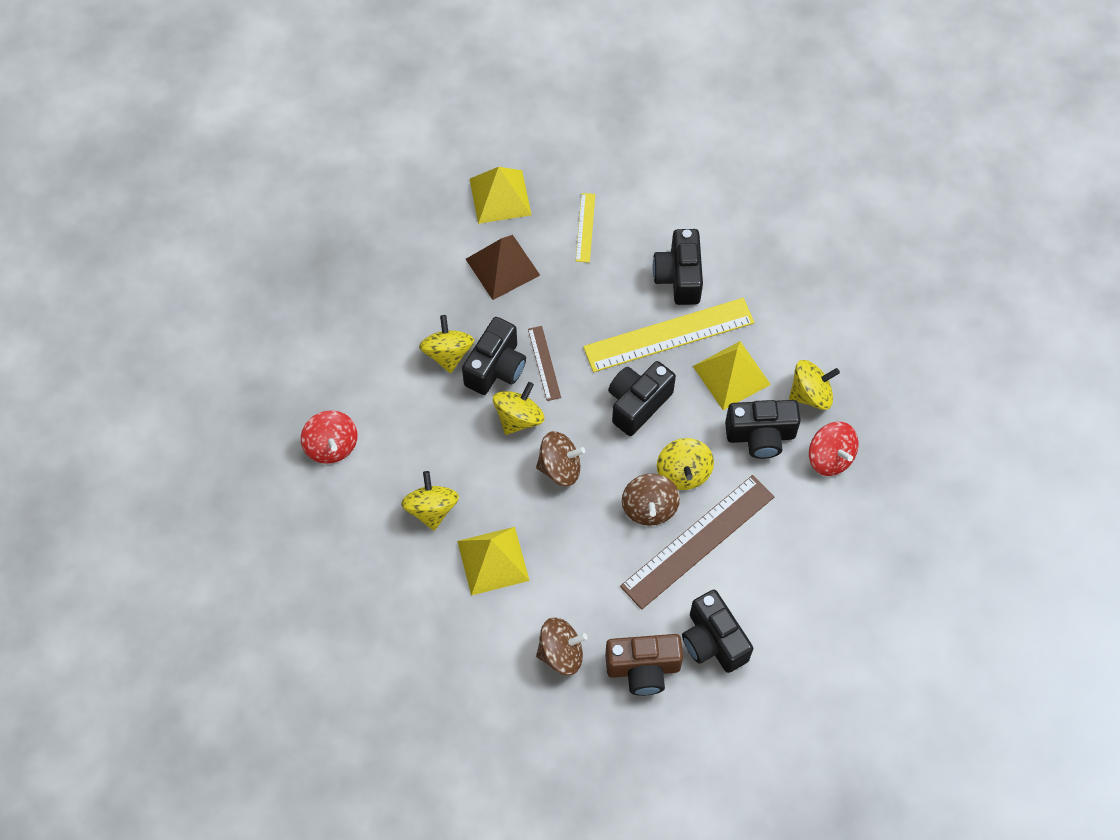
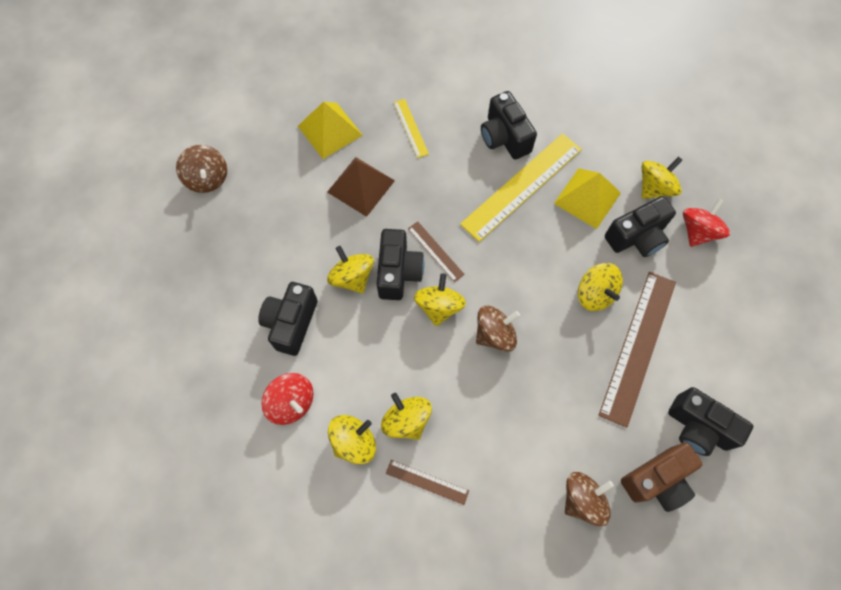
camera: 25 degrees left, 5 degrees up
yellow pyramid [457,527,530,596] -> none
black camera [608,361,676,436] -> black camera moved to [258,282,318,356]
brown spinning top [622,473,680,526] -> brown spinning top moved to [176,145,227,193]
red spinning top [809,422,858,476] -> red spinning top turned 90 degrees counterclockwise [683,199,730,247]
none -> yellow spinning top [328,415,376,464]
none -> brown ruler [386,460,469,505]

